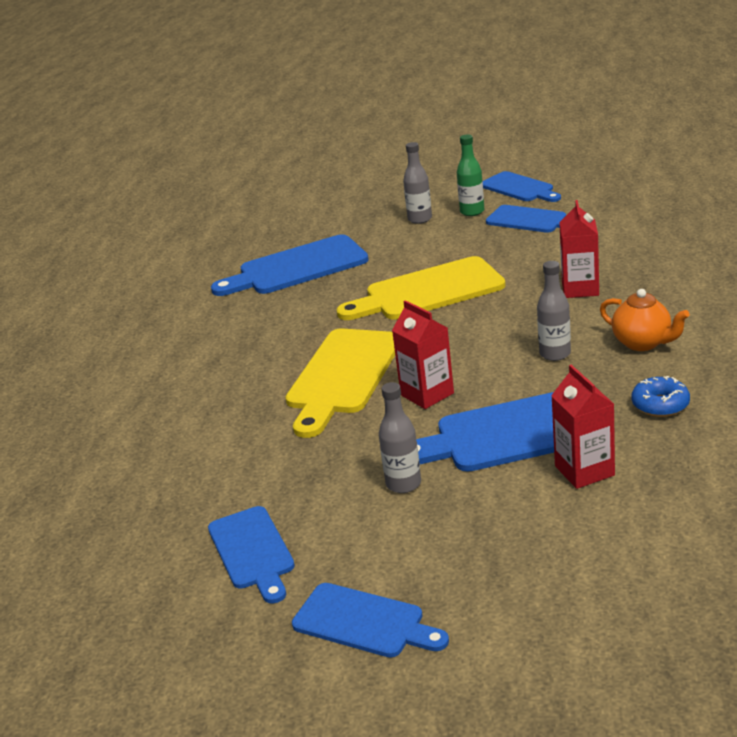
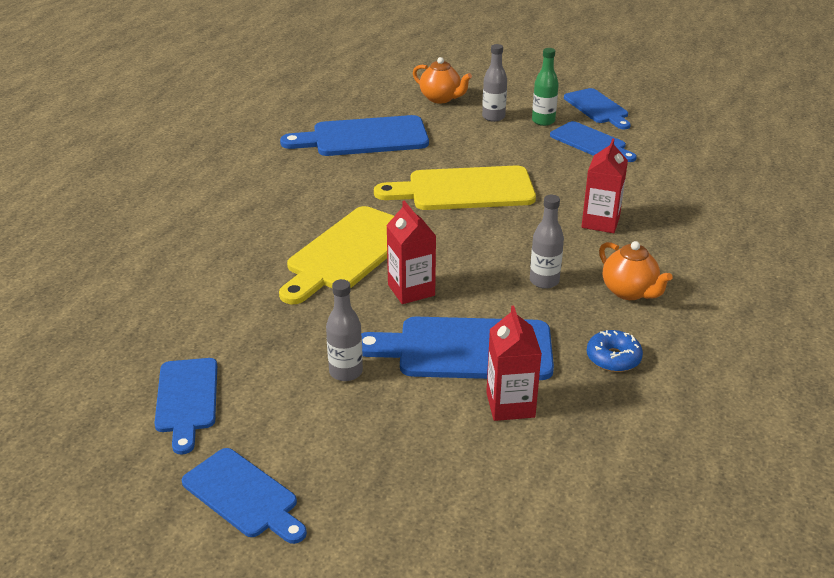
camera: 10 degrees right, 5 degrees up
none -> orange teapot [413,57,472,104]

